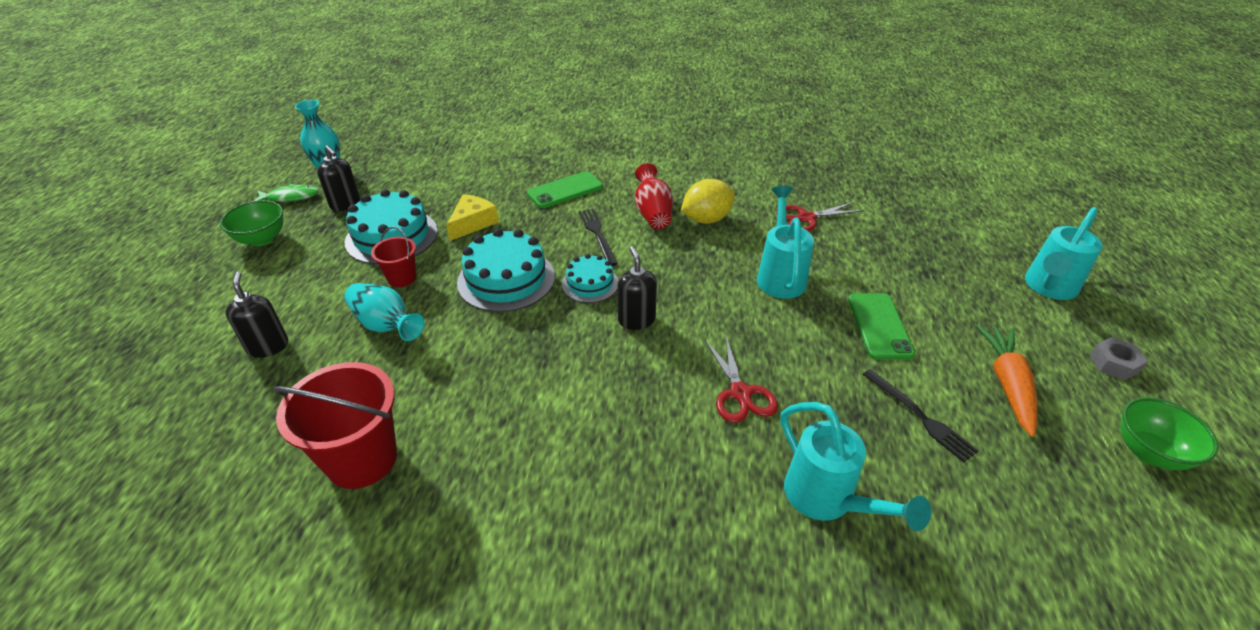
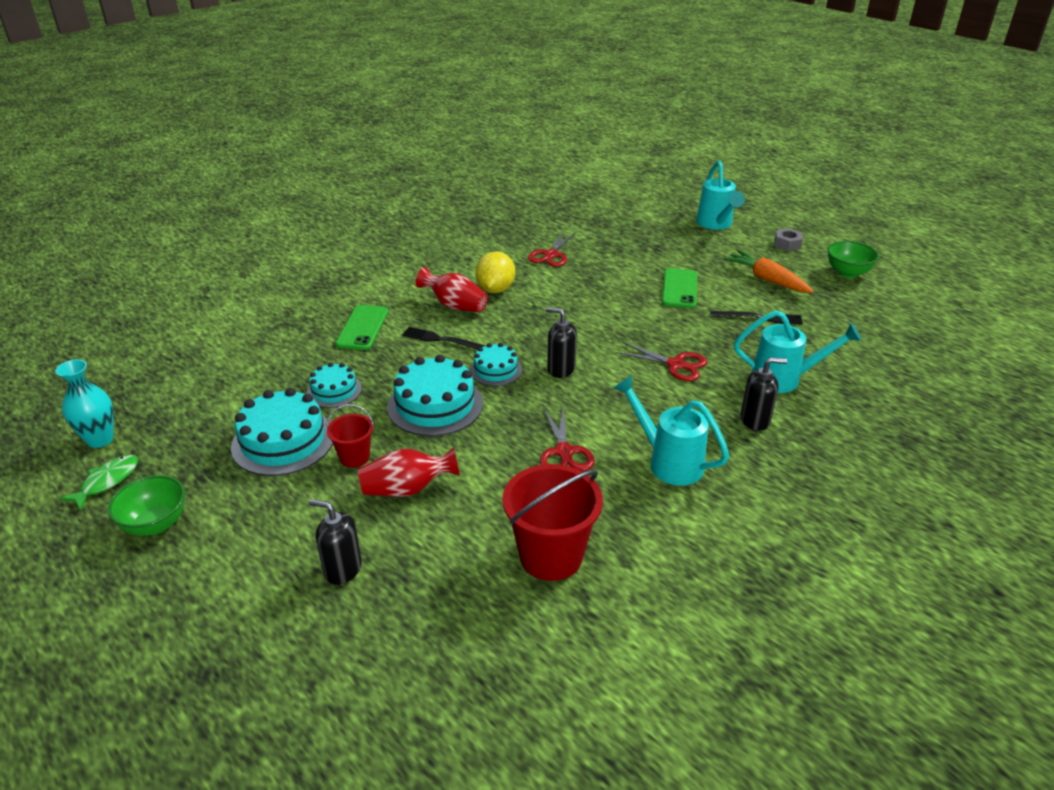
camera: 50 degrees left, 5 degrees down
black soap dispenser [317,145,360,211] -> black soap dispenser moved to [741,357,787,431]
turquoise vase [344,283,424,341] -> red vase [358,447,460,497]
yellow cheese [446,194,499,241] -> turquoise cake [306,362,362,408]
turquoise watering can [757,186,814,299] -> turquoise watering can moved to [614,375,729,486]
green phone [848,293,915,360] -> green phone turned 60 degrees clockwise [662,268,697,308]
none -> red scissors [540,408,595,471]

